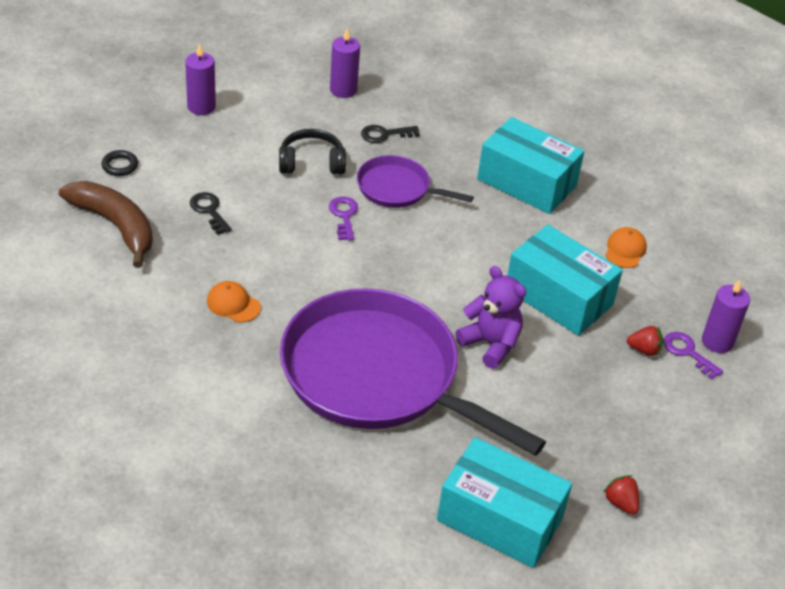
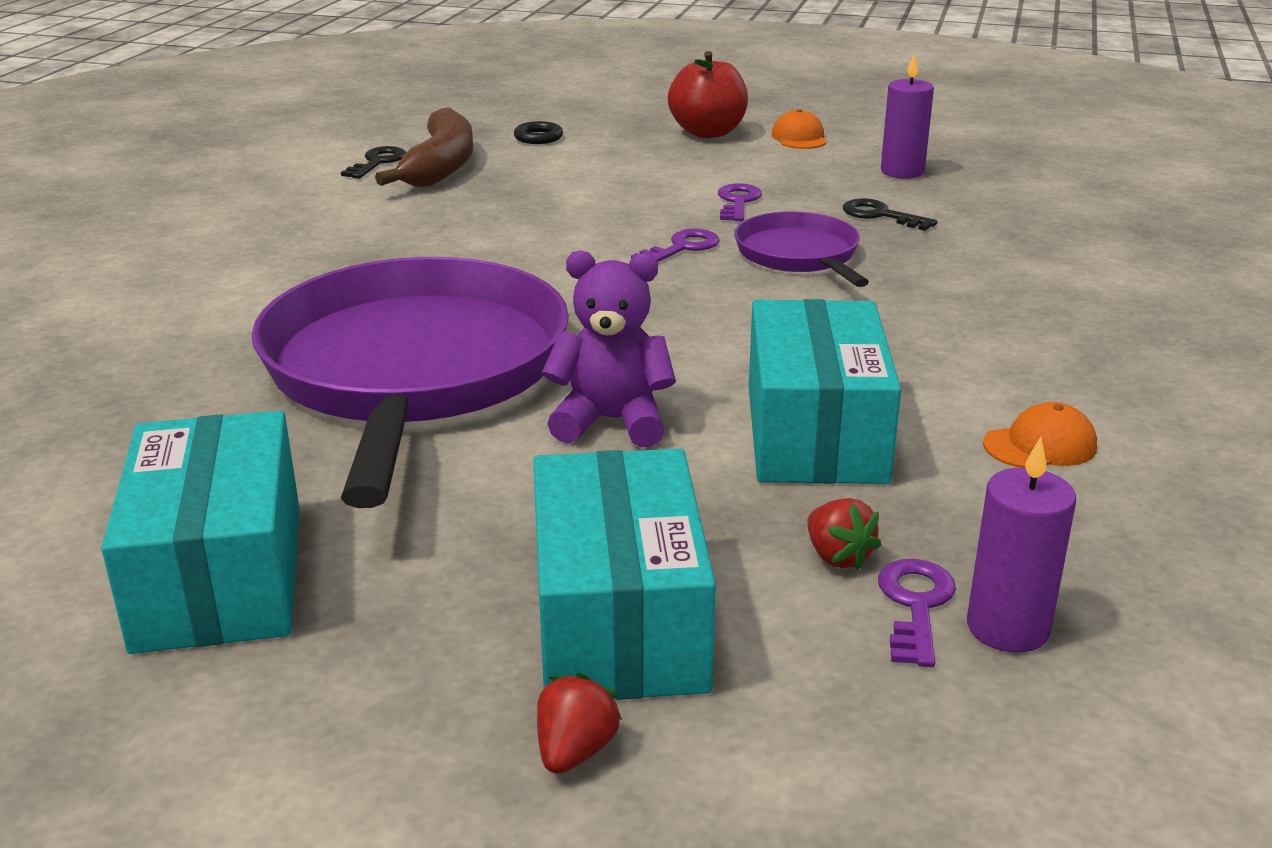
camera: 55 degrees right, 15 degrees down
purple candle [185,43,216,115] -> red apple [668,51,748,138]
black key [190,192,232,235] -> black key moved to [341,146,406,179]
orange cap [207,281,261,323] -> orange cap moved to [772,109,827,149]
black headphones [279,129,346,175] -> purple key [718,183,762,221]
purple teddy bear [455,266,526,369] -> purple teddy bear turned 90 degrees counterclockwise [542,250,676,447]
turquoise box [477,117,584,214] -> turquoise box moved to [533,449,716,700]
red strawberry [603,475,639,515] -> red strawberry moved to [537,673,622,774]

